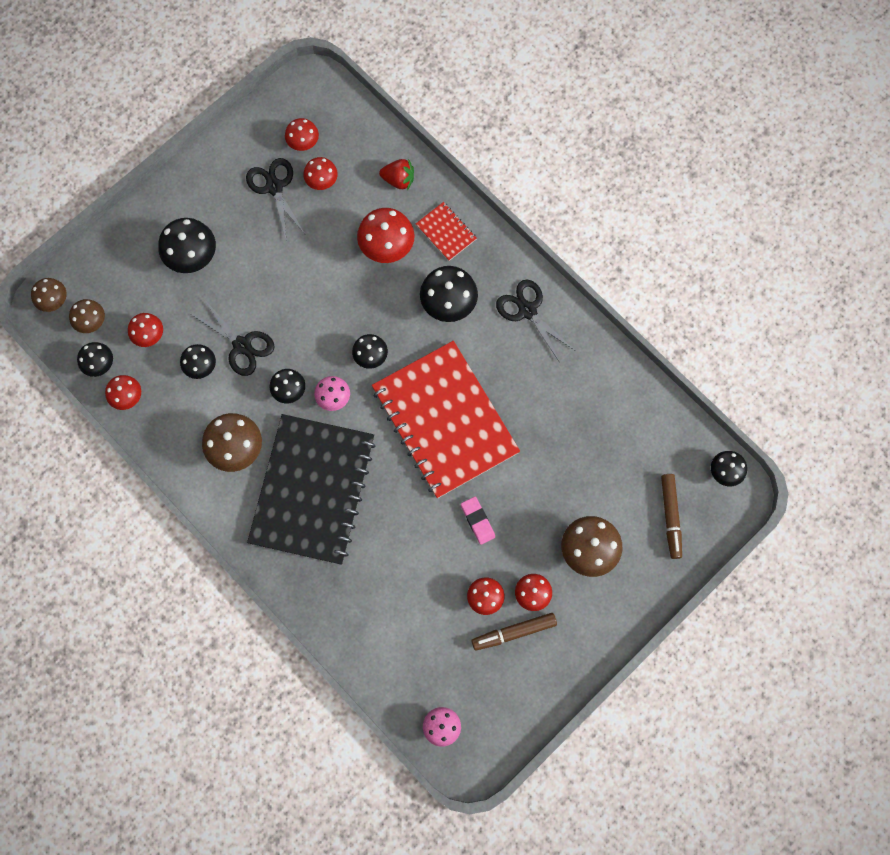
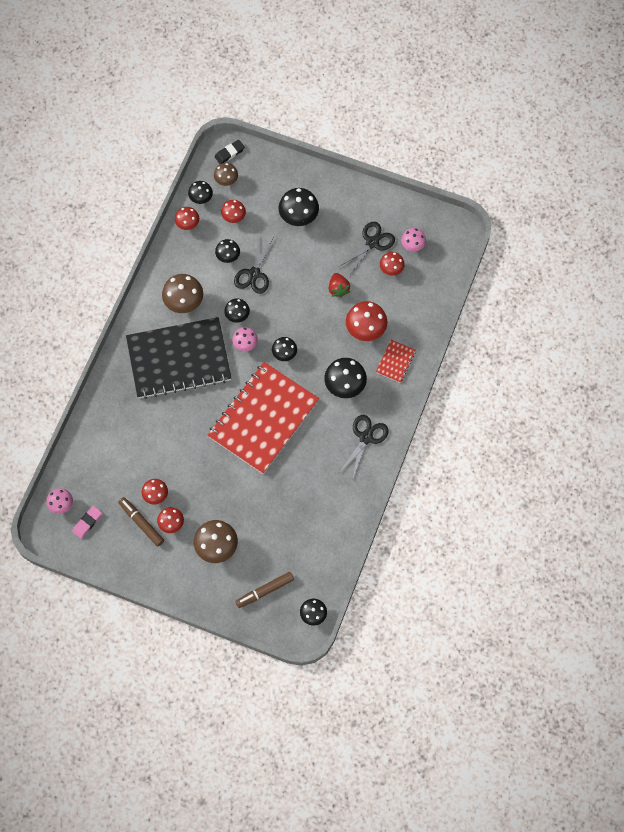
camera: 65 degrees right, 5 degrees down
brown mushroom [31,278,67,312] -> black eraser [214,140,245,164]
red mushroom [285,118,319,151] -> pink mushroom [401,228,426,252]
red strawberry [379,159,414,190] -> red strawberry moved to [329,273,350,298]
pink eraser [461,497,495,545] -> pink eraser moved to [72,506,102,539]

